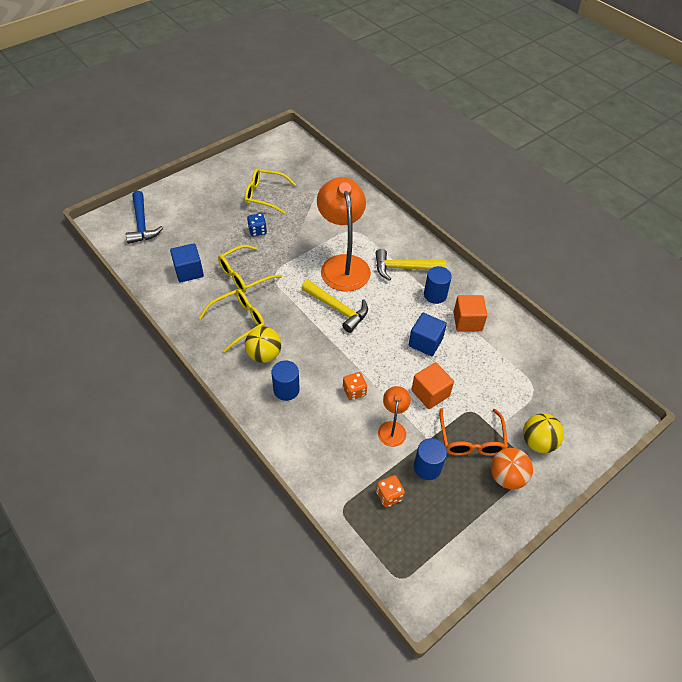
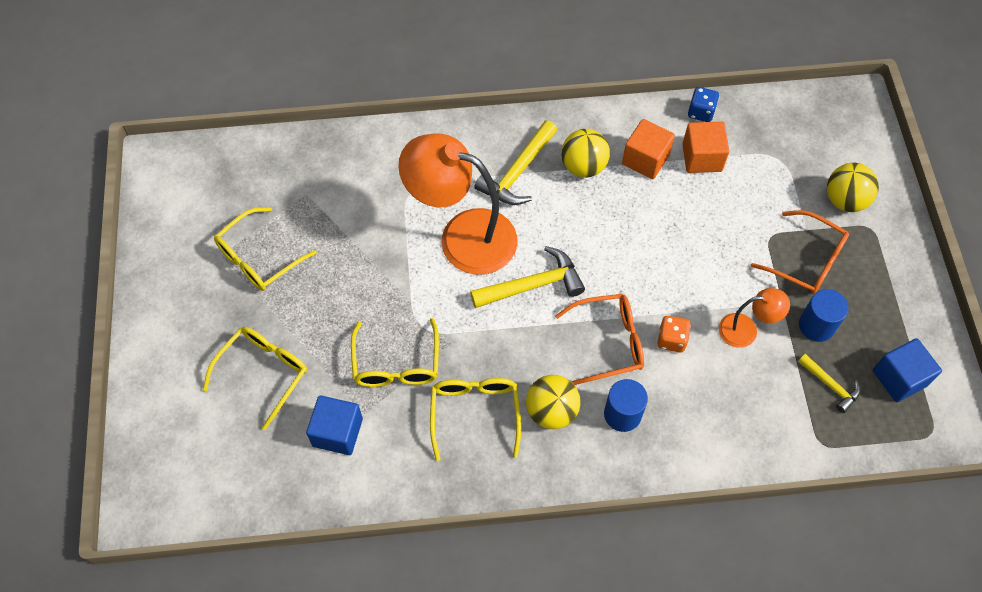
camera: 55 degrees left, 10 degrees up
blue hammer [126,191,163,244] -> none
blue dice [247,213,267,237] -> blue dice moved to [688,87,719,122]
orange dice [376,475,405,507] -> yellow hammer [798,354,860,413]
orange lamp [378,386,411,447] -> orange lamp turned 135 degrees clockwise [719,288,790,348]
blue cube [409,313,447,356] -> blue cube moved to [873,338,942,402]
orange cube [411,362,454,409] -> orange cube moved to [683,122,729,173]
blue cylinder [424,266,452,304] -> yellow ball [561,129,610,178]
orange ball [491,448,533,489] -> none
none -> yellow glasses [203,327,307,430]
none -> orange glasses [555,294,644,385]

